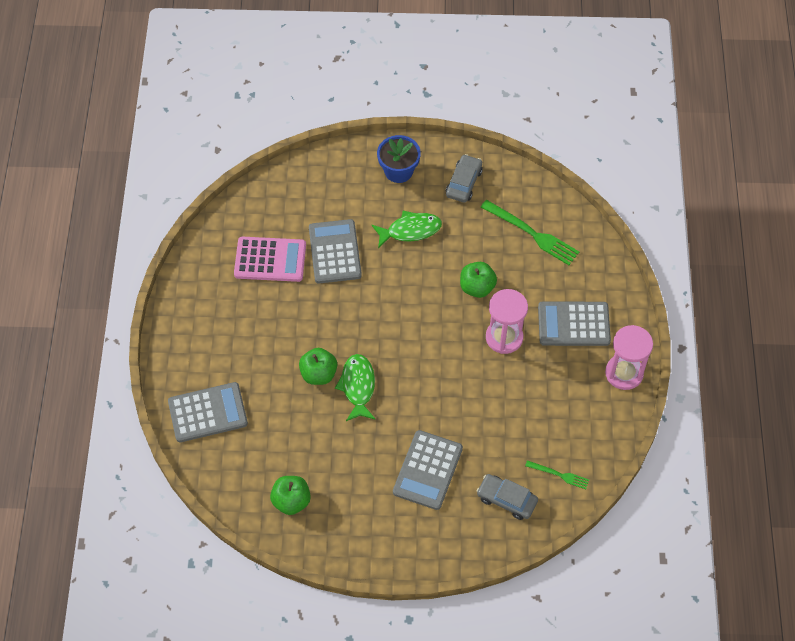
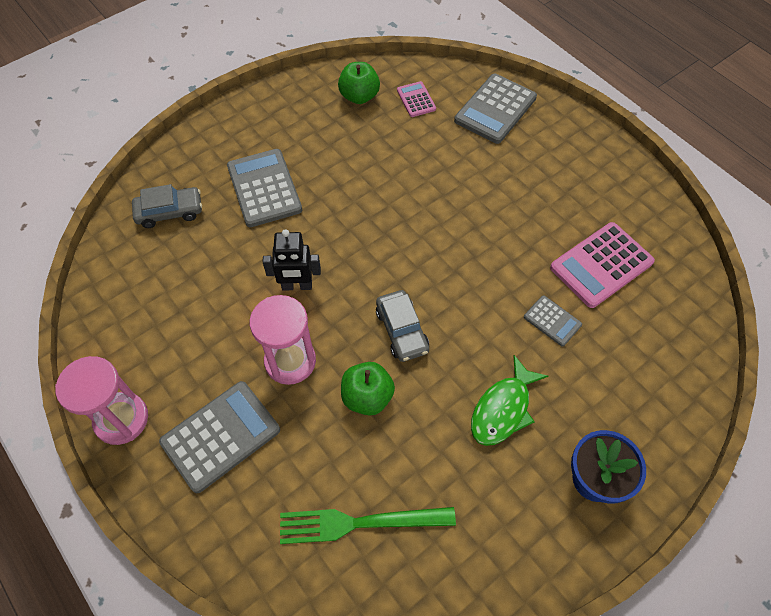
camera: 140 degrees right, 0 degrees up
green apple [299,348,337,385] -> none
grey calculator [309,219,362,283] -> grey calculator [524,295,582,346], size x0.53
green fish [335,354,376,421] -> none
grey car [446,154,483,202] -> grey car moved to [376,290,429,362]
green fork [525,460,589,489] -> none
none -> black robot [263,229,321,291]
none -> pink calculator [397,81,436,117]

